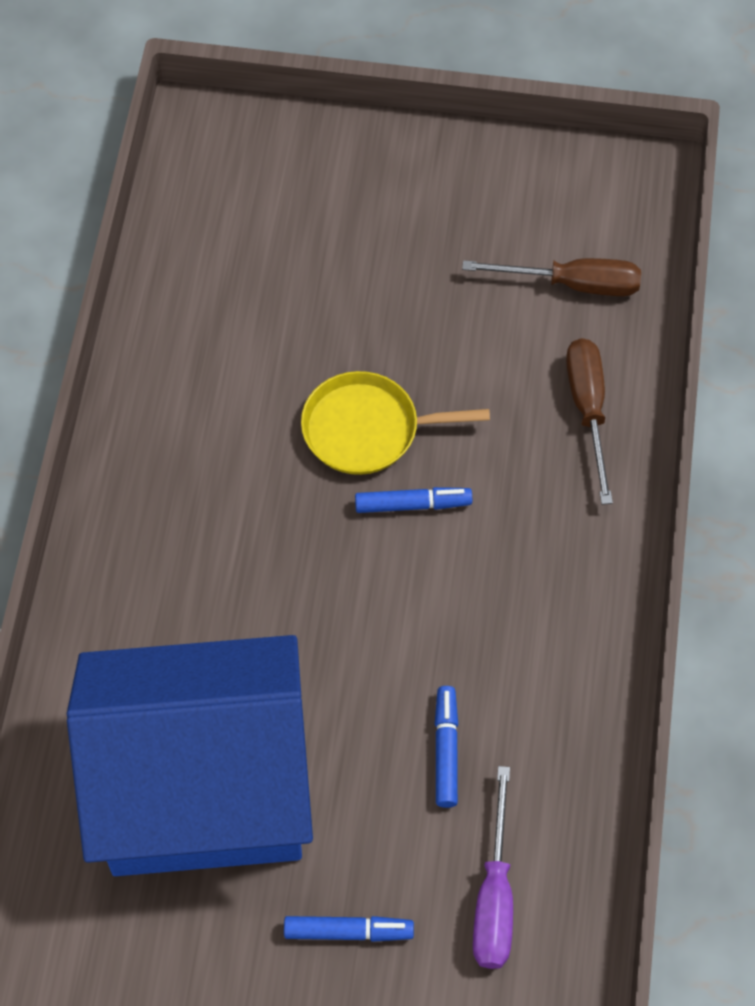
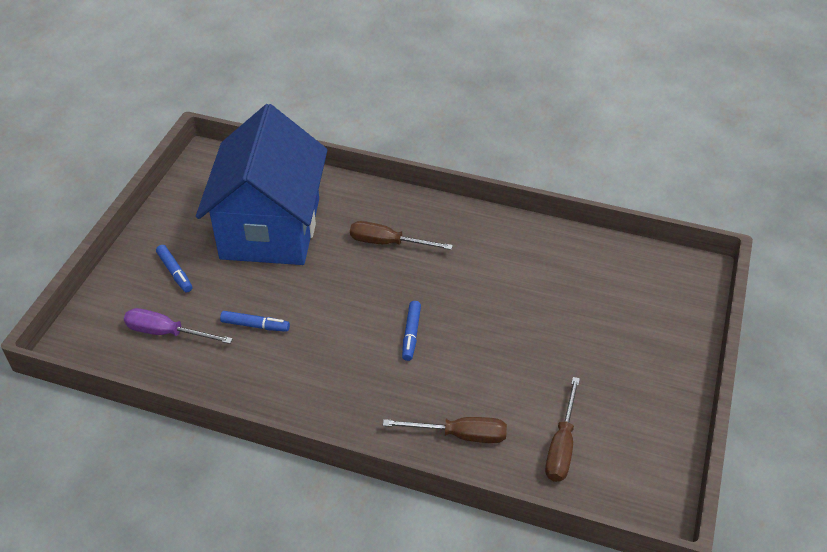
camera: 100 degrees right, 15 degrees down
blue marker [284,916,414,942] -> blue marker turned 45 degrees counterclockwise [156,245,192,292]
yellow pan [301,371,490,475] -> none
none -> brown screwdriver [350,221,453,250]

